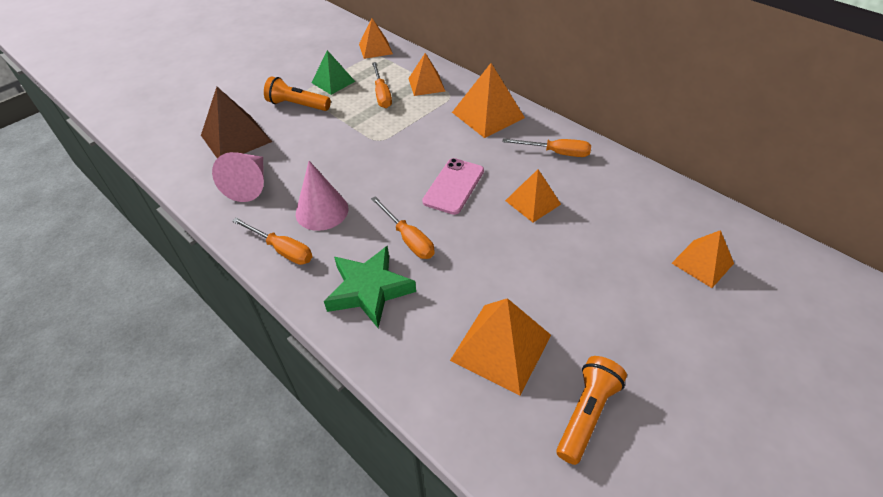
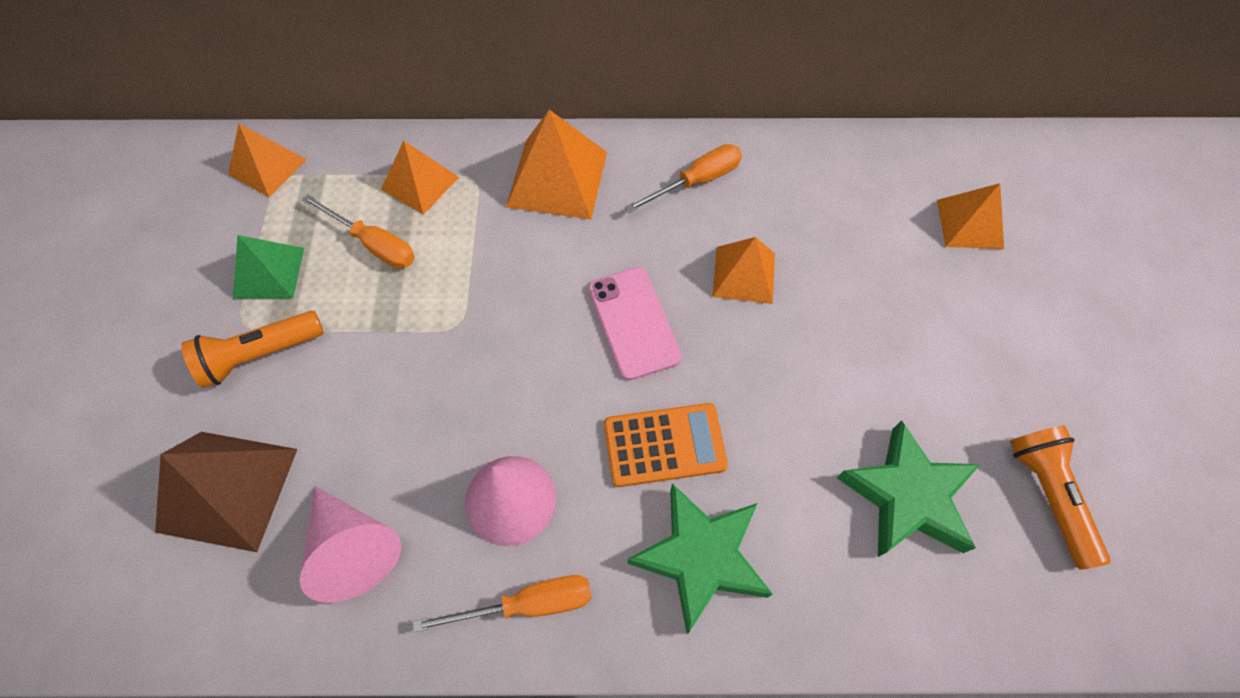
camera: 45 degrees left, 15 degrees up
orange screwdriver [371,196,435,259] -> orange calculator [604,403,728,487]
orange pyramid [450,298,551,395] -> green star [837,420,981,557]

